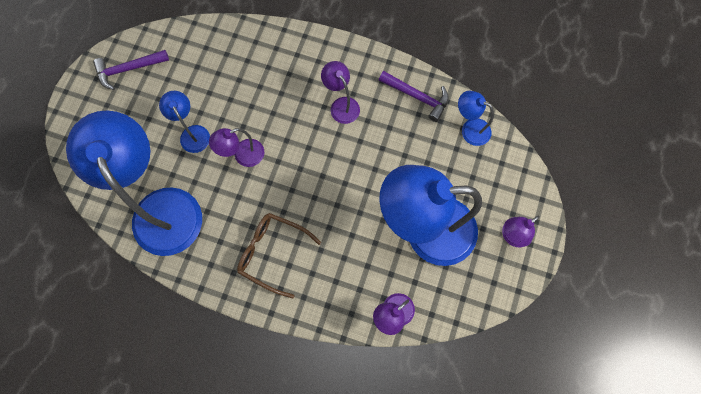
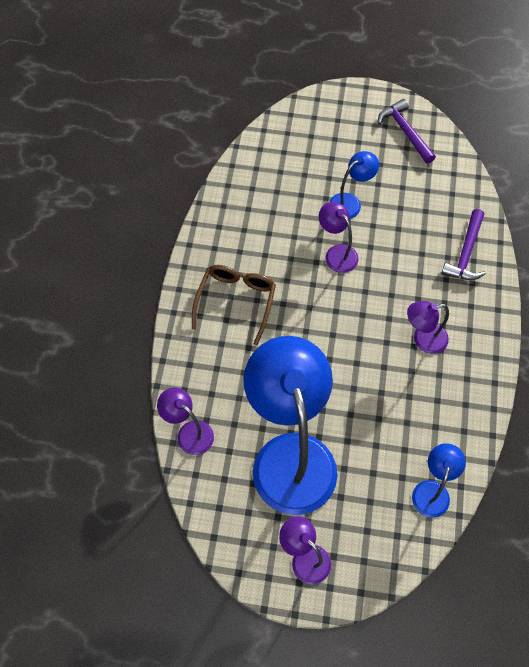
camera: 80 degrees right, 10 degrees down
blue lamp [66,110,202,256] -> none
purple lamp [321,61,360,124] -> purple lamp turned 150 degrees counterclockwise [407,301,449,354]
purple hammer [379,71,449,122] -> purple hammer moved to [441,209,486,280]

